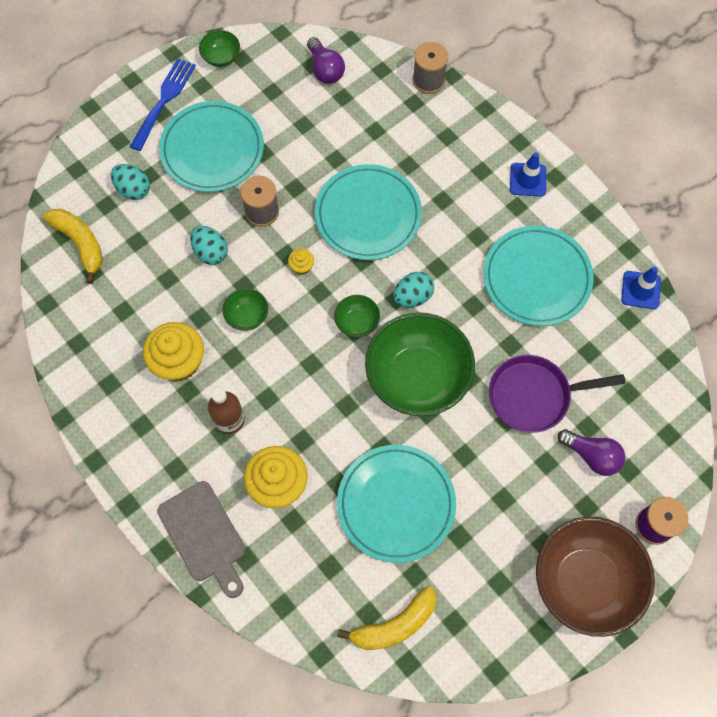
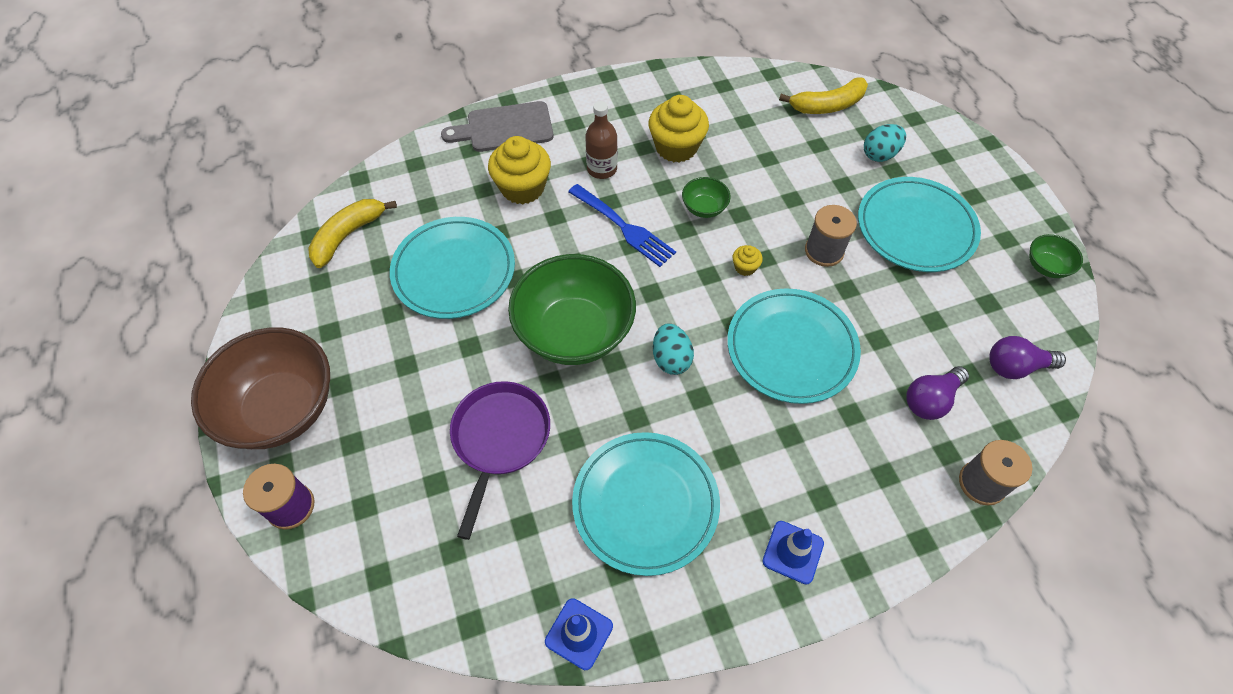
camera: 110 degrees right, 10 degrees down
blue fork [130,58,196,151] -> blue fork moved to [568,184,676,267]
turquoise egg [190,226,228,265] -> none
green bowl [334,295,380,337] -> none
yellow banana [337,586,437,650] -> yellow banana turned 45 degrees clockwise [308,199,397,268]
purple light bulb [558,429,625,476] -> purple light bulb moved to [906,366,969,420]

